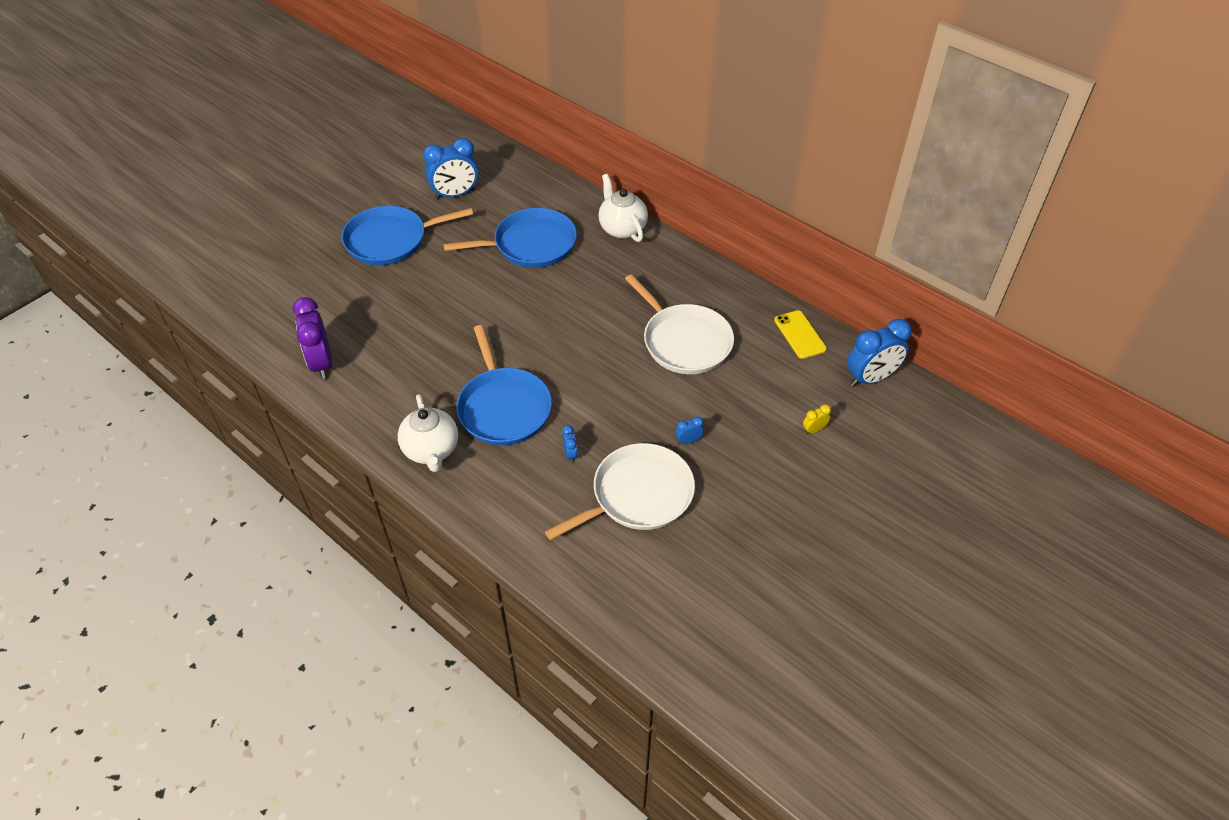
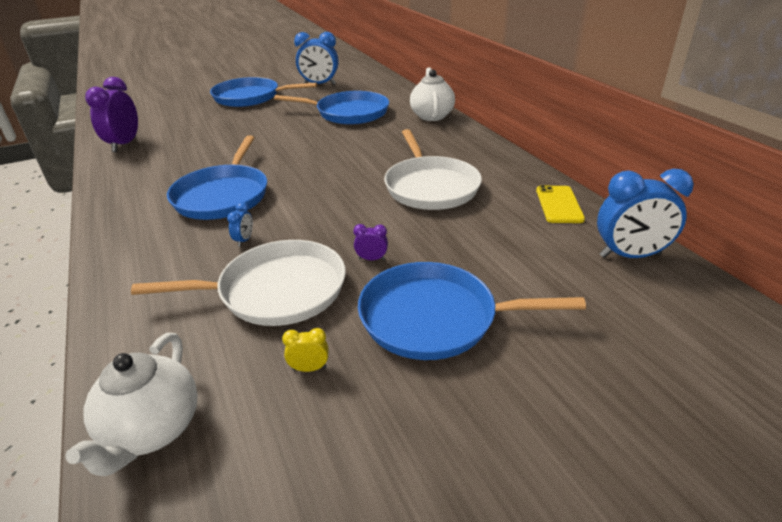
camera: 25 degrees right, 15 degrees down
white teapot [398,394,458,472] -> white teapot moved to [65,333,198,476]
blue clock [675,417,704,445] -> purple clock [353,224,388,260]
yellow clock [803,404,831,434] -> yellow clock moved to [282,328,329,372]
none -> blue pan [358,262,586,360]

